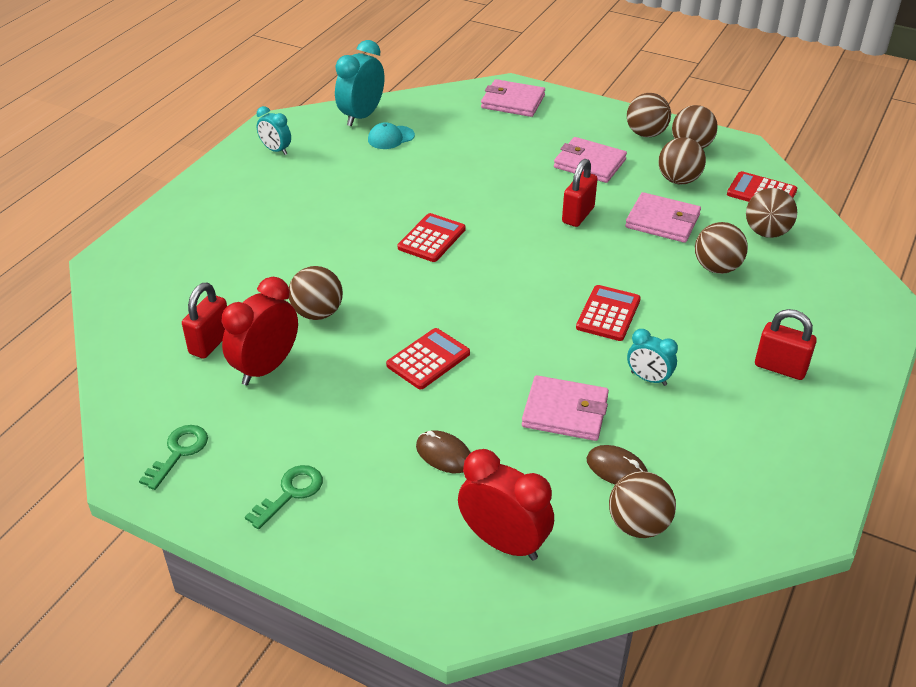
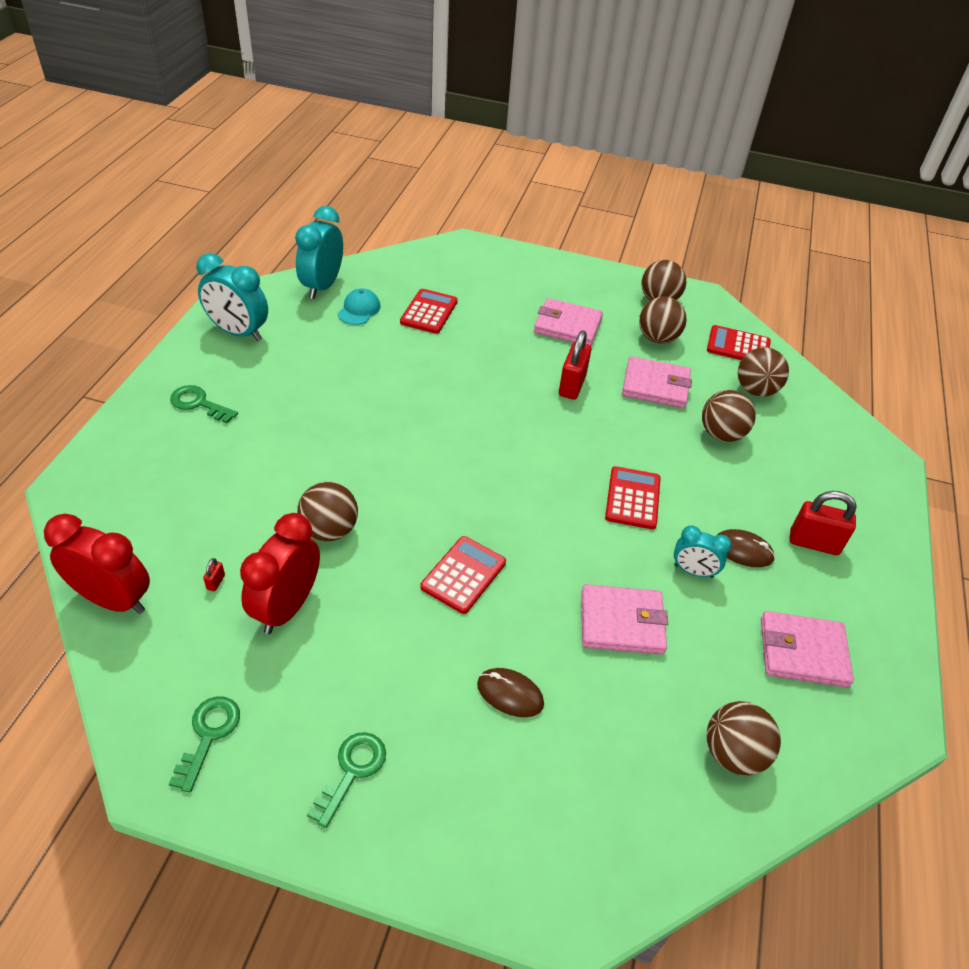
camera: 15 degrees left, 5 degrees up
red padlock [182,283,227,359] -> red padlock [203,558,225,591], size x0.42
turquoise clock [257,106,291,155] -> turquoise clock [197,253,268,341], size x1.70
turquoise cap [368,122,415,149] -> turquoise cap turned 150 degrees clockwise [338,288,381,325]
red calculator [398,213,466,262] -> red calculator moved to [400,289,458,334]
red clock [458,449,554,561] -> red clock moved to [44,514,150,614]
pink wallet [481,79,545,117] -> pink wallet moved to [761,611,854,688]
brown mouse [587,445,648,485] -> brown mouse moved to [717,529,775,567]
brown ball [627,93,671,137] -> none
none -> green key [170,385,238,423]

